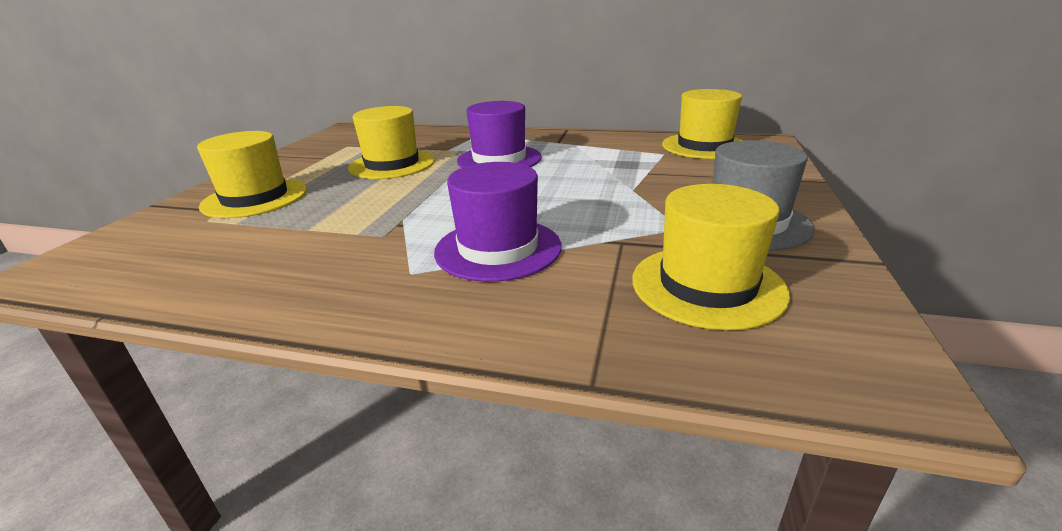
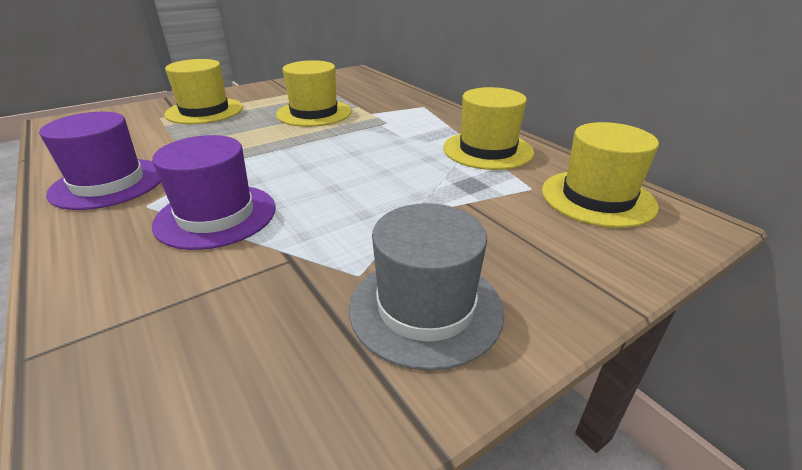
camera: 40 degrees right, 5 degrees up
purple hat [457,101,542,168] -> purple hat moved to [39,112,161,210]
yellow hat [632,184,790,330] -> yellow hat moved to [443,87,534,170]

